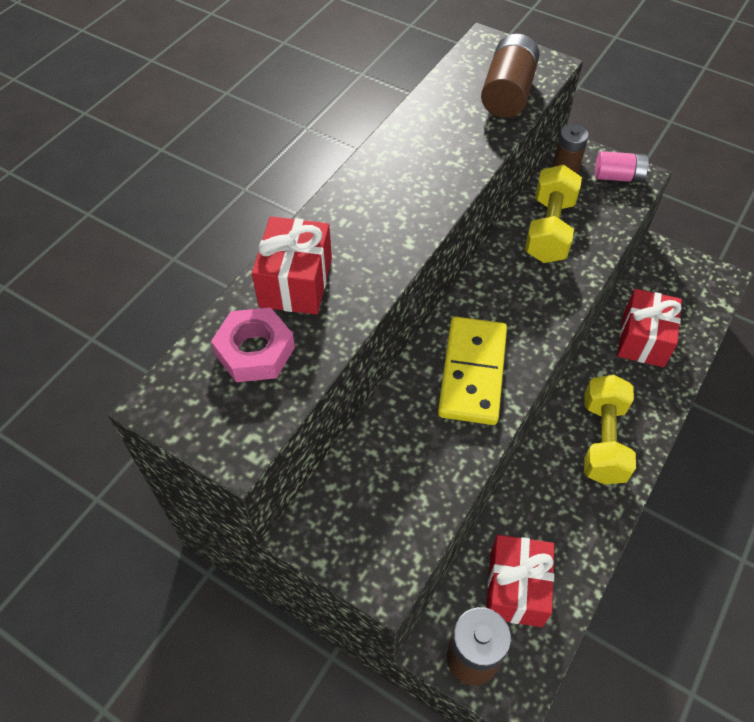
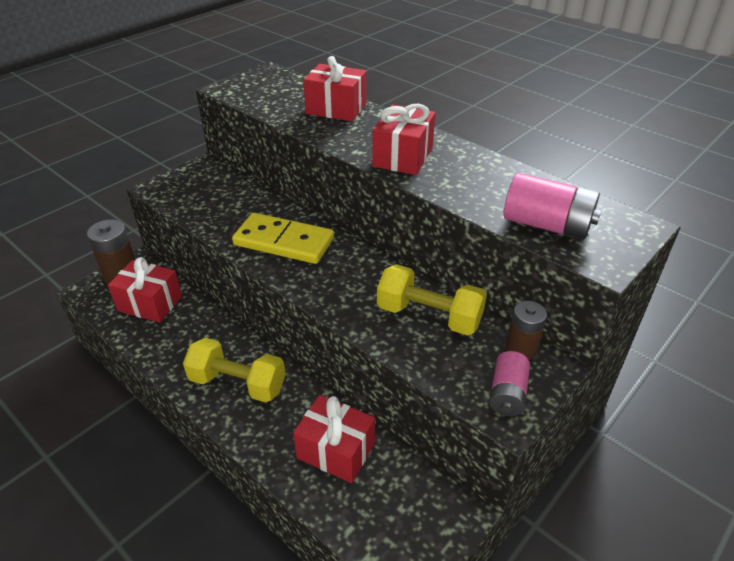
camera: 100 degrees right, 15 degrees down
pink nut [211,307,295,382] -> none
brown battery [481,34,540,118] -> pink battery [504,173,601,240]
none -> red gift [372,104,435,175]

